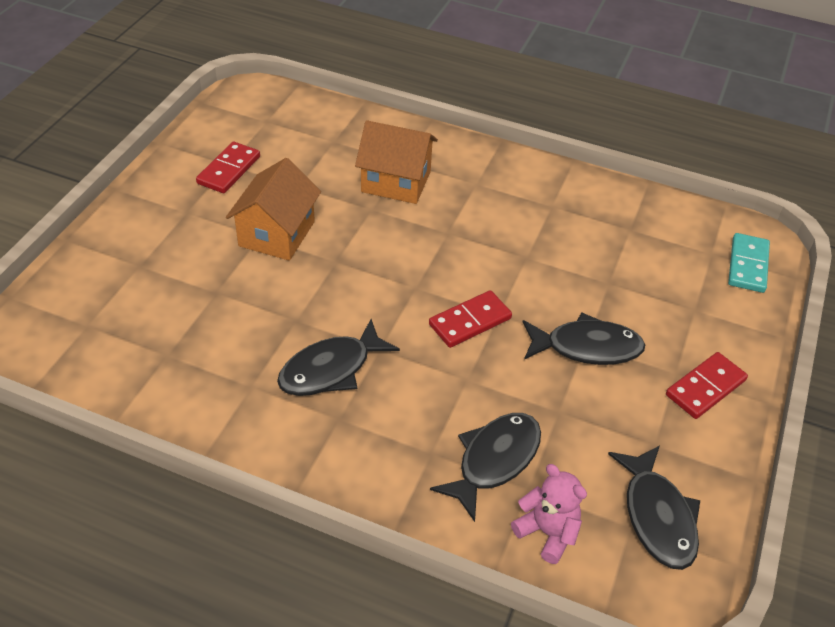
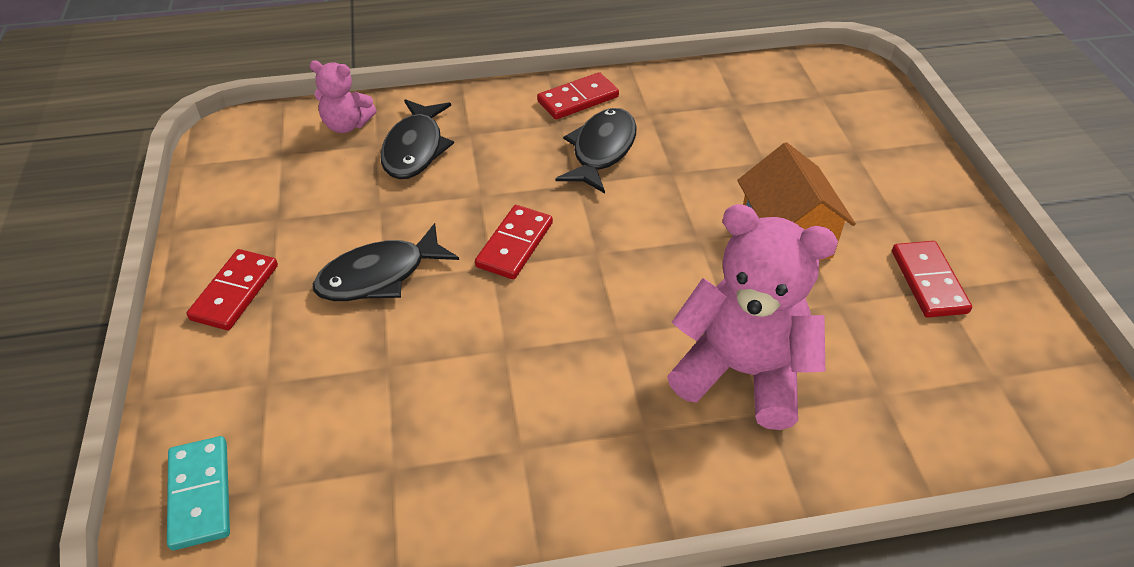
camera: 150 degrees right, 0 degrees up
orange house [355,120,438,204] -> pink teddy bear [667,204,838,430]
black fish [608,445,700,570] -> none
none -> red domino [537,72,619,119]

